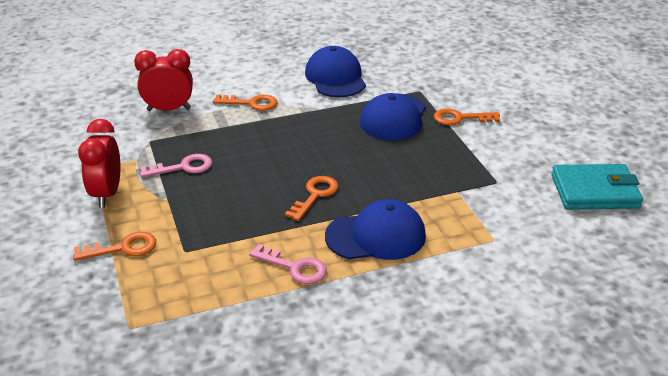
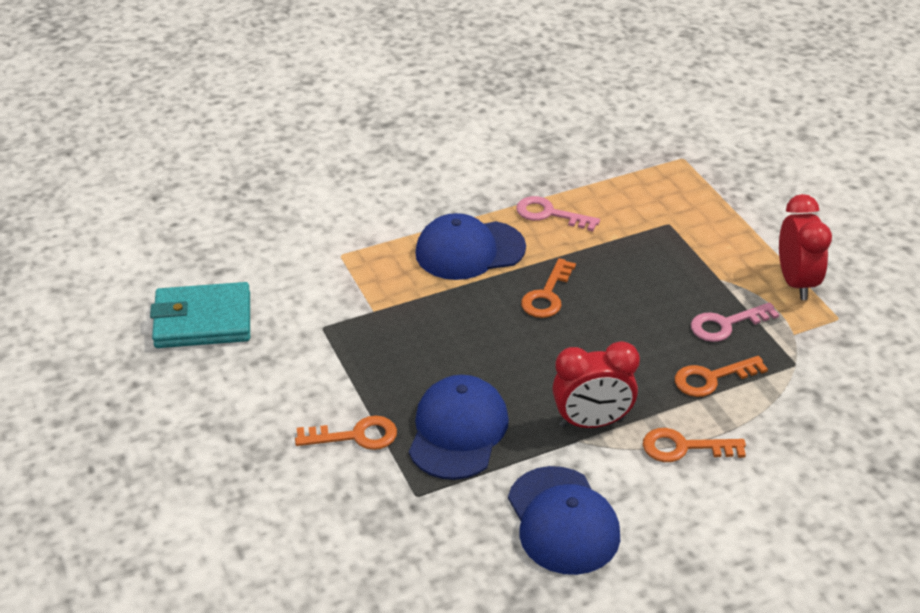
camera: 175 degrees right, 5 degrees up
orange key [73,232,156,261] -> orange key moved to [675,356,768,397]
red clock [134,49,193,111] -> red clock moved to [553,341,640,428]

